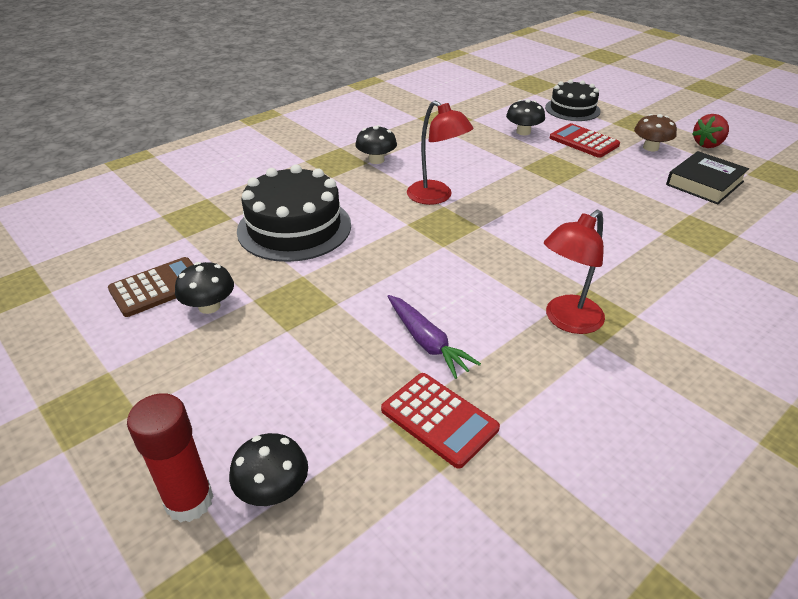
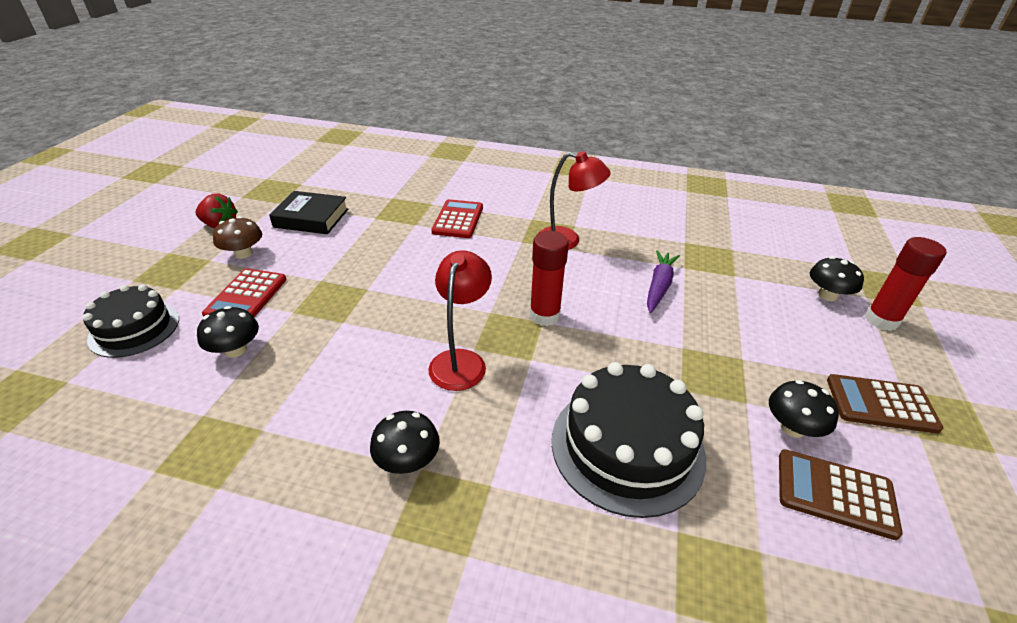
camera: 125 degrees left, 0 degrees up
red calculator [381,373,500,469] -> red calculator moved to [431,199,483,238]
none -> red glue stick [530,231,569,326]
none -> brown calculator [827,374,943,434]

